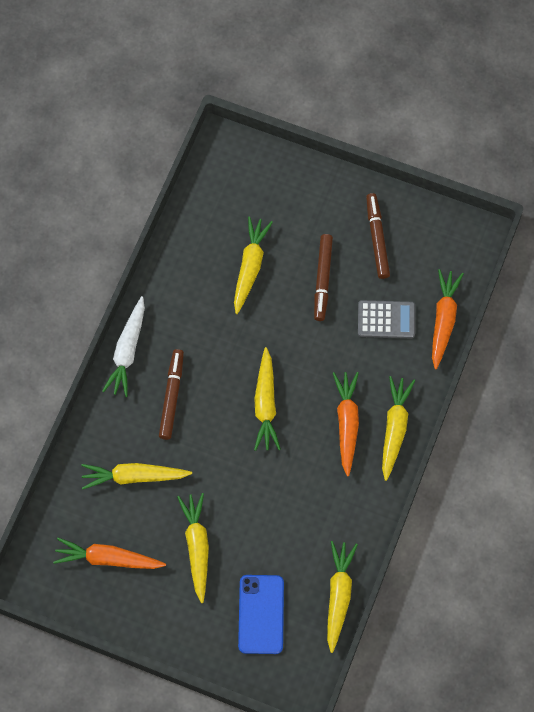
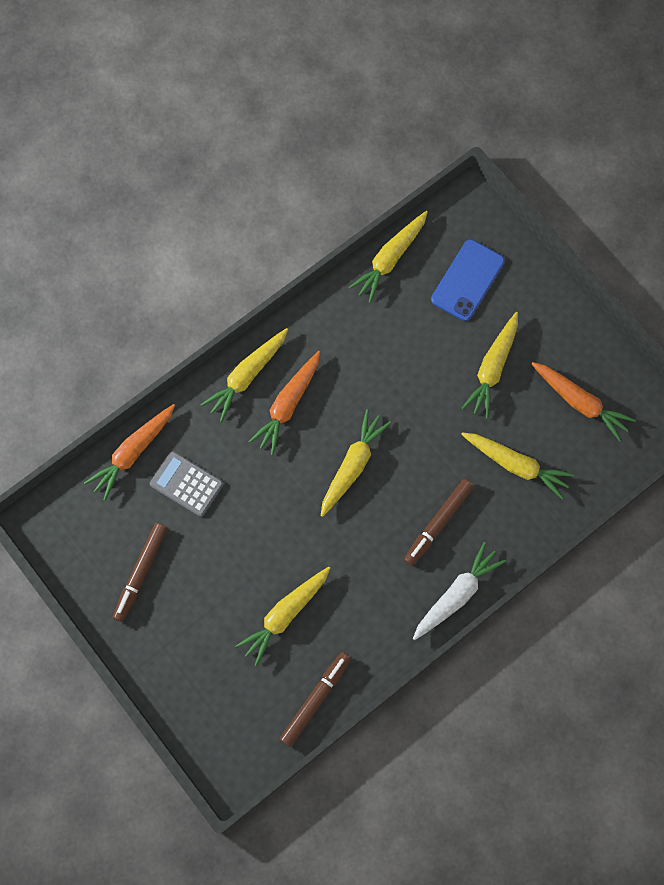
camera: 150 degrees left, 5 degrees up
brown marker [314,234,333,321] -> brown marker moved to [280,652,351,747]

